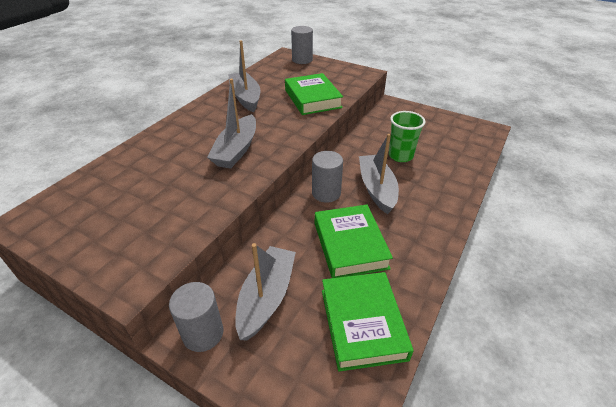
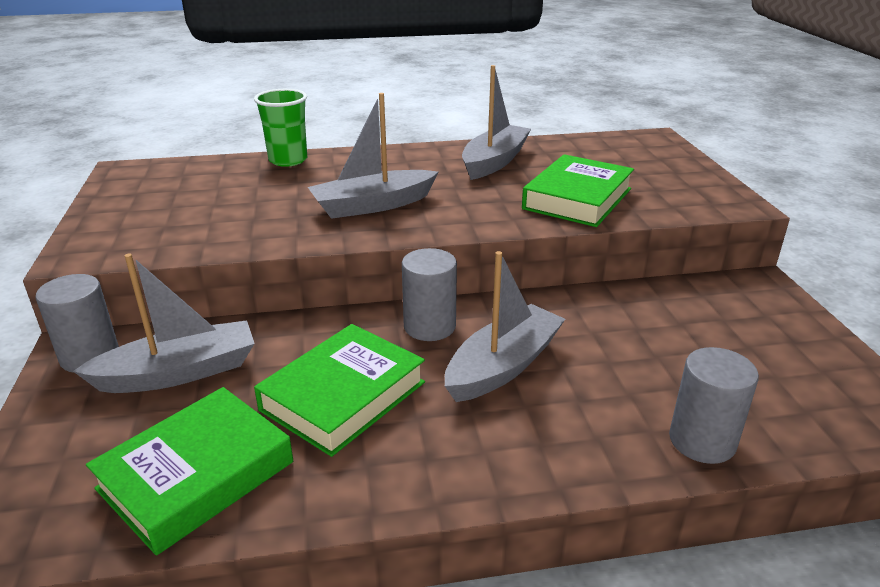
camera: 50 degrees right, 10 degrees down
grey cylinder [291,26,313,64] -> grey cylinder moved to [669,347,759,464]
green cup [389,111,426,162] -> green cup moved to [254,89,307,167]

